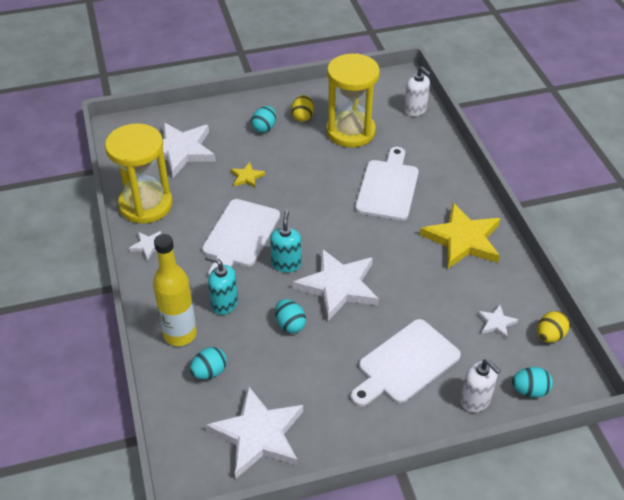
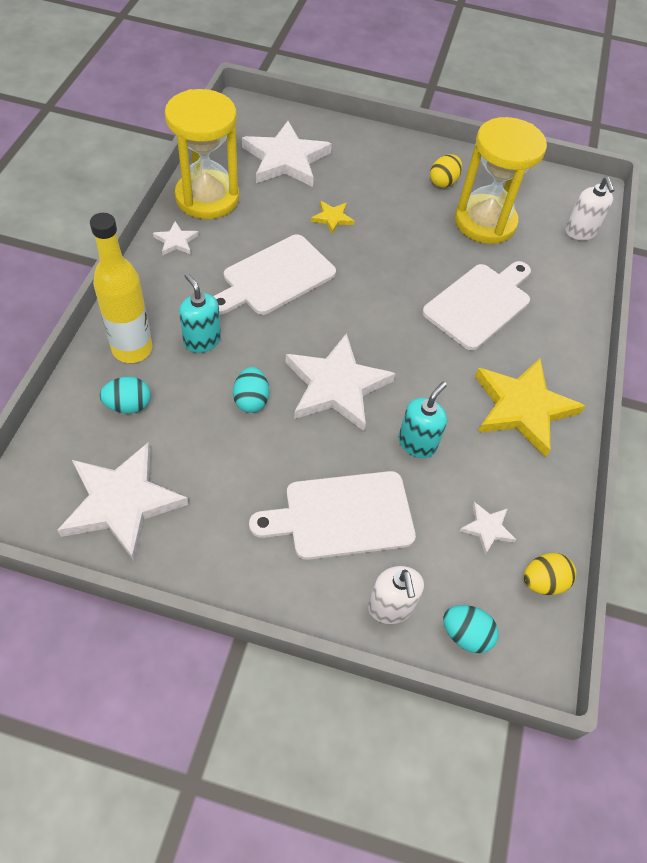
camera: 25 degrees right, 10 degrees up
turquoise egg [251,106,276,133] -> none
turquoise soap dispenser [270,211,302,272] -> turquoise soap dispenser moved to [398,381,447,458]

